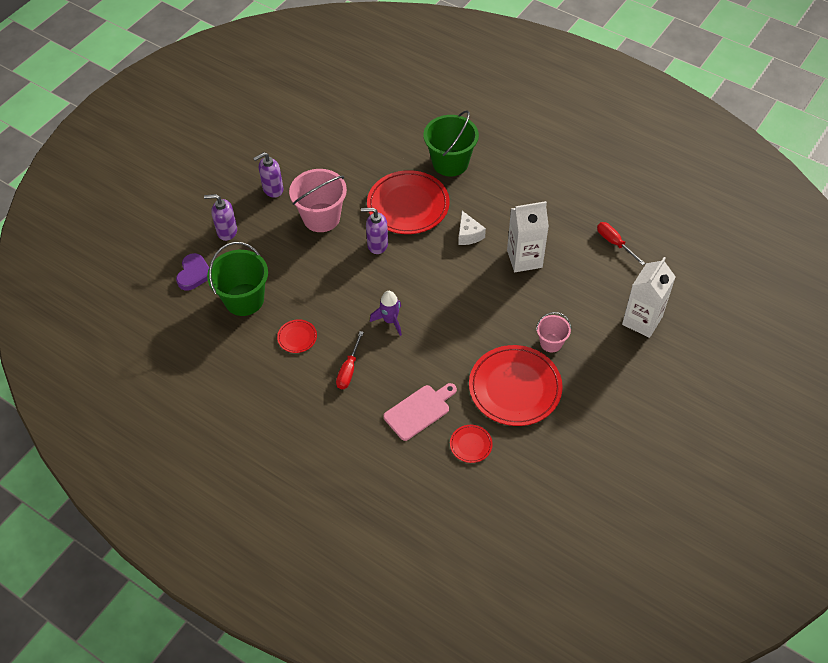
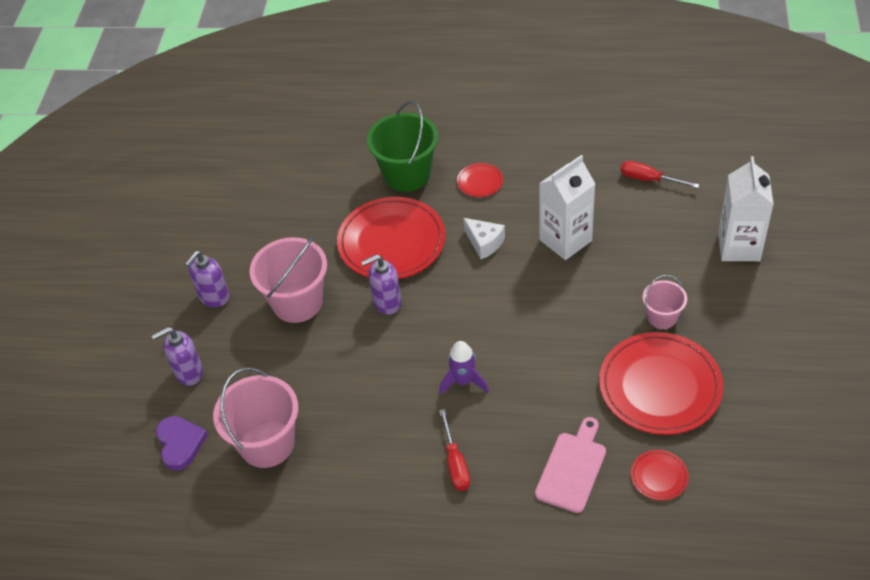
camera: 25 degrees left, 5 degrees down
green bucket [207,242,268,316] -> pink bucket [213,368,298,468]
red plate [277,319,317,353] -> red plate moved to [457,163,503,197]

